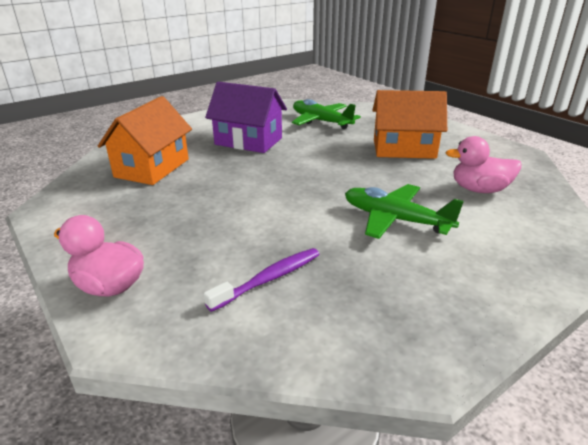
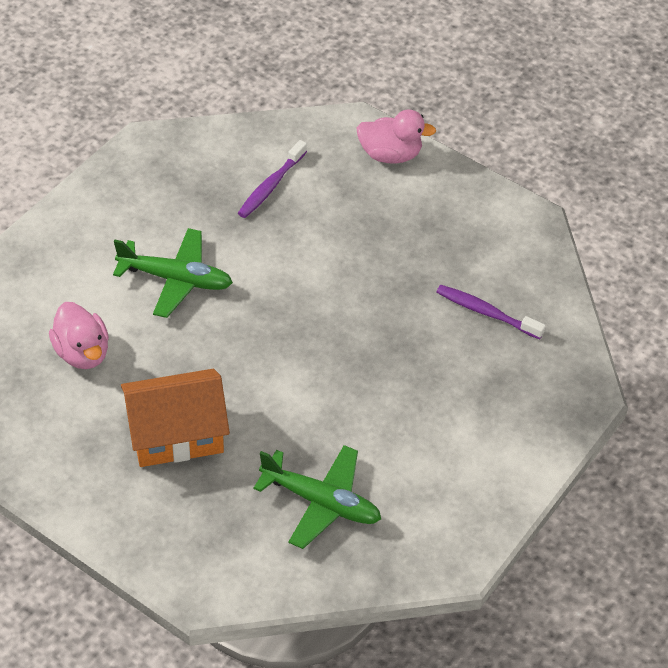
camera: 160 degrees right, 20 degrees up
orange house [98,96,192,185] -> purple toothbrush [436,285,546,339]
purple house [205,82,287,153] -> none
pink duck [446,136,521,193] -> pink duck turned 75 degrees clockwise [49,302,109,369]

